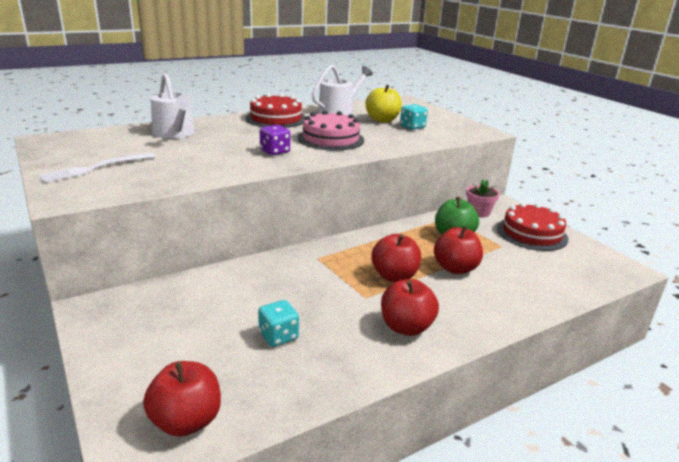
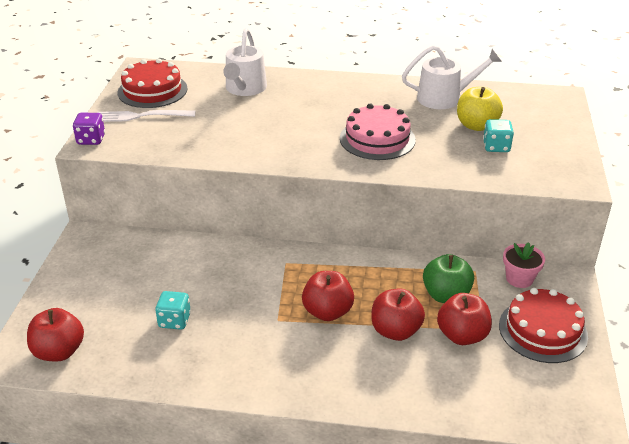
camera: 40 degrees right, 10 degrees up
red cake [245,93,305,128] -> red cake moved to [117,58,187,108]
purple dice [260,125,290,155] -> purple dice moved to [73,113,105,145]
red apple [381,279,439,336] -> red apple moved to [437,293,492,345]

